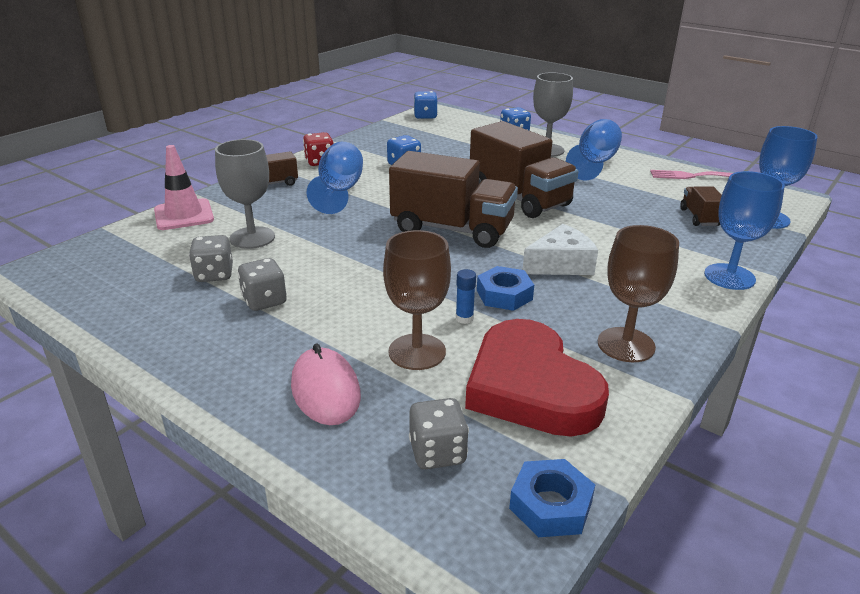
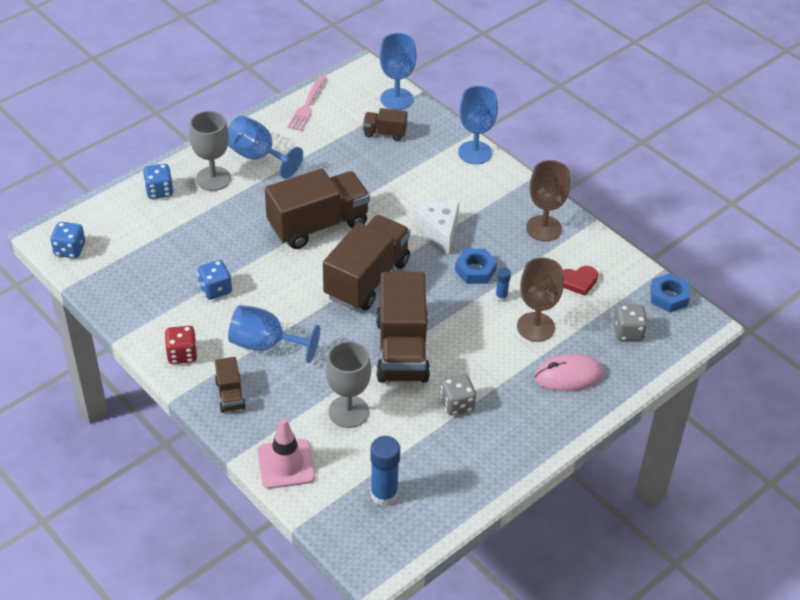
camera: 80 degrees left, 15 degrees up
grey dice [189,235,233,282] -> none
red heart [465,319,609,436] -> red heart [563,266,598,296], size x0.43
none -> blue glue stick [371,436,400,506]
none -> brown truck [376,272,430,383]

